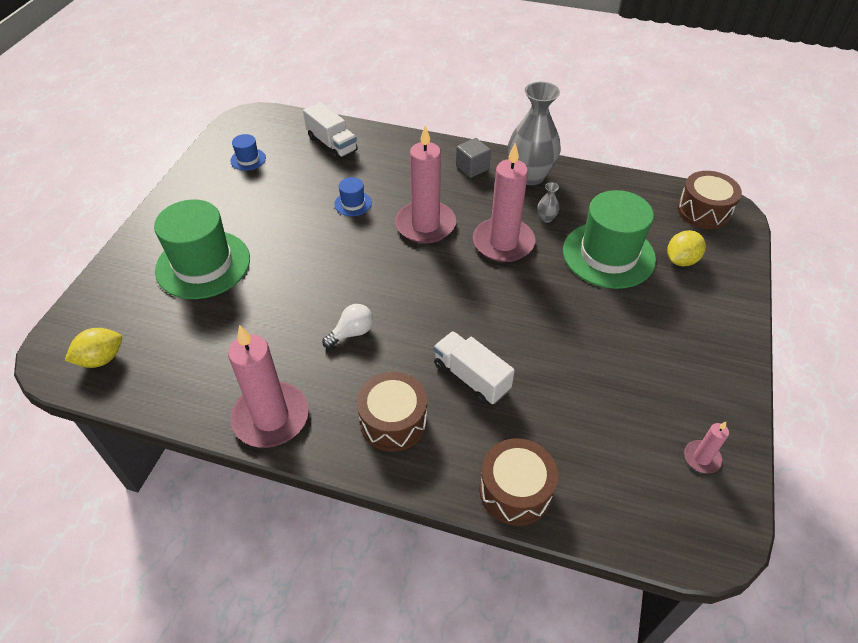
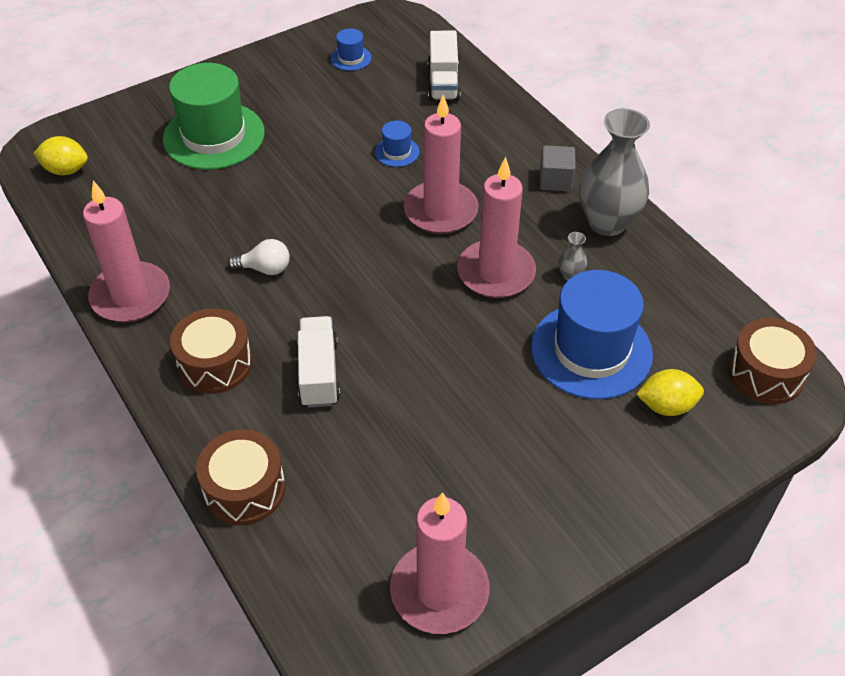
camera: 40 degrees right, 0 degrees up
green hat [563,190,656,289] -> blue hat [531,270,653,399]
pink candle [684,422,729,473] -> pink candle [390,492,490,634], size x2.16

